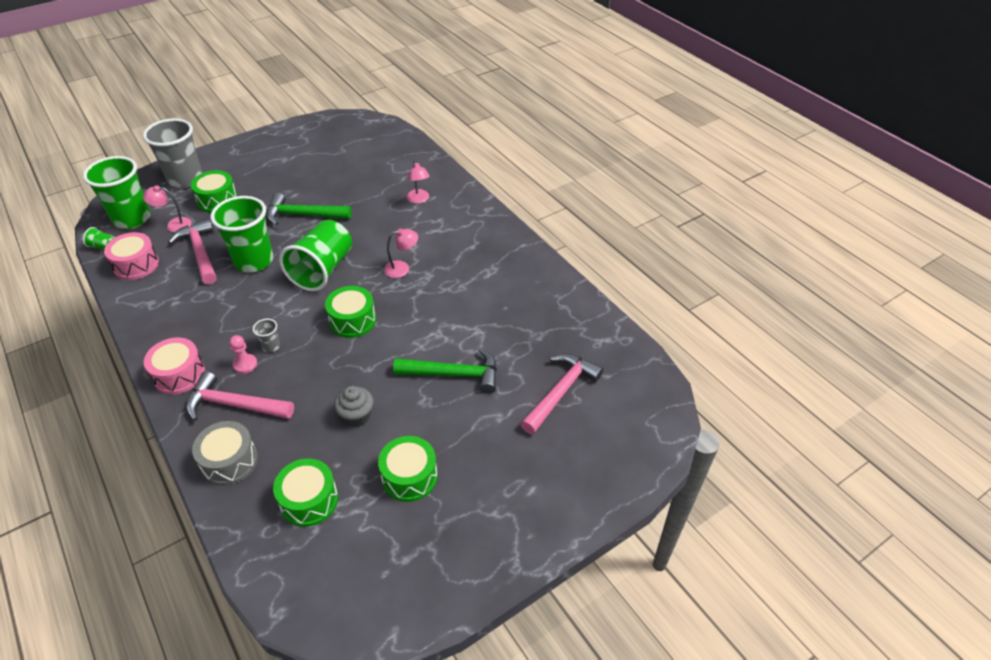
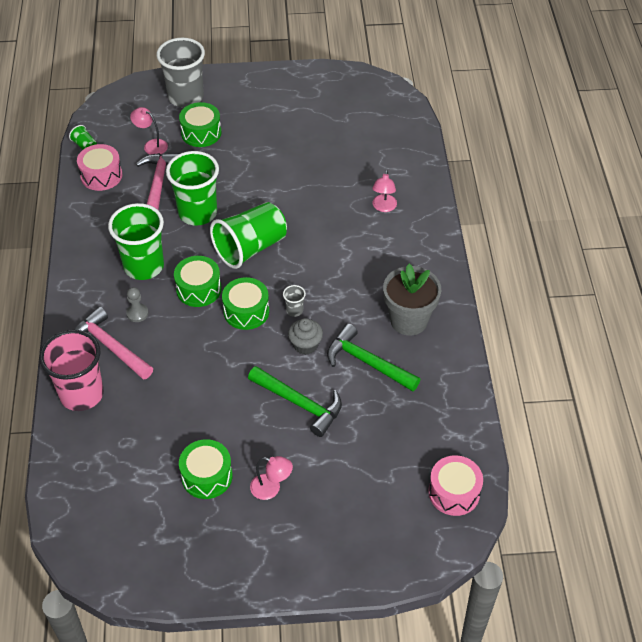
camera: 30 degrees right, 5 degrees up
green cup [83,156,151,229] -> green cup moved to [108,203,164,280]
pink drum [144,338,205,394] -> pink drum moved to [428,455,483,516]
grey drum [192,421,258,486] -> pink cup [39,330,104,411]
pink pawn [229,335,257,374] -> grey pawn [126,287,148,322]
grey cup [253,319,280,352] -> grey cup moved to [283,285,306,317]
green hammer [267,193,352,225] -> green hammer moved to [327,324,421,392]
green drum [273,458,338,527] -> green drum moved to [174,256,221,307]
grey cupcake [334,386,373,427] -> grey cupcake moved to [288,318,323,355]
pink lamp [384,228,418,278] -> pink lamp moved to [250,456,293,500]
pink hammer [521,353,604,434] -> none
none -> grey flower pot [383,264,441,336]

